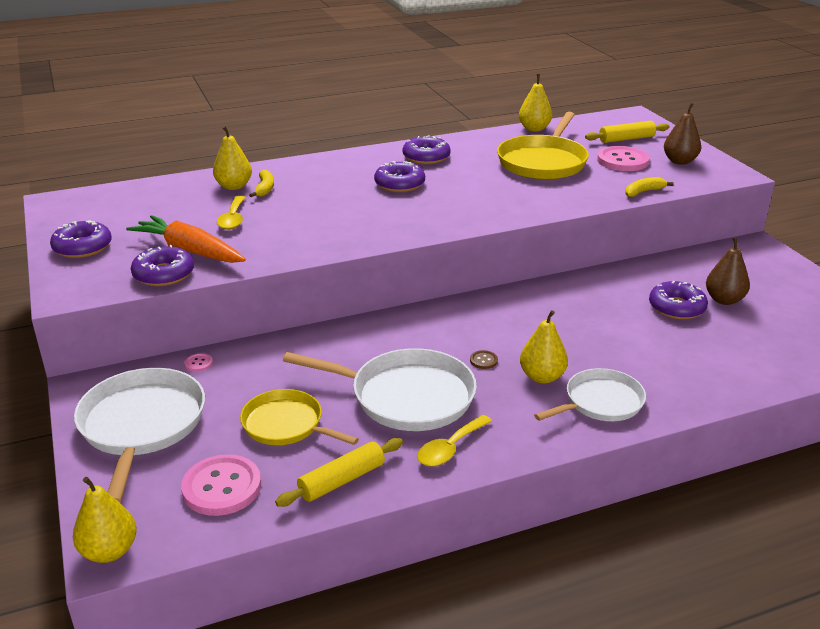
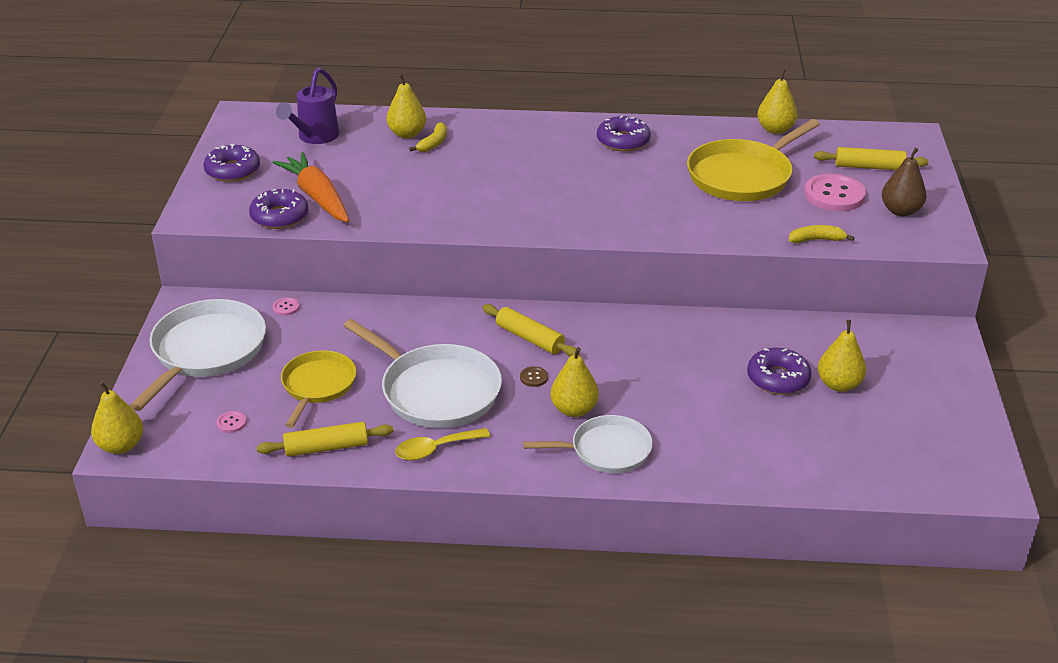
camera: 25 degrees right, 5 degrees up
pink button [181,454,261,516] -> pink button [216,411,247,433], size x0.43
yellow spoon [217,195,245,230] -> none
yellow pan [240,389,359,445] -> yellow pan turned 45 degrees clockwise [281,350,356,428]
purple donut [374,161,425,192] -> none
brown pear [706,237,750,305] -> yellow pear [818,320,866,392]
none -> purple watering can [276,67,339,144]
none -> yellow rolling pin [482,304,580,357]

